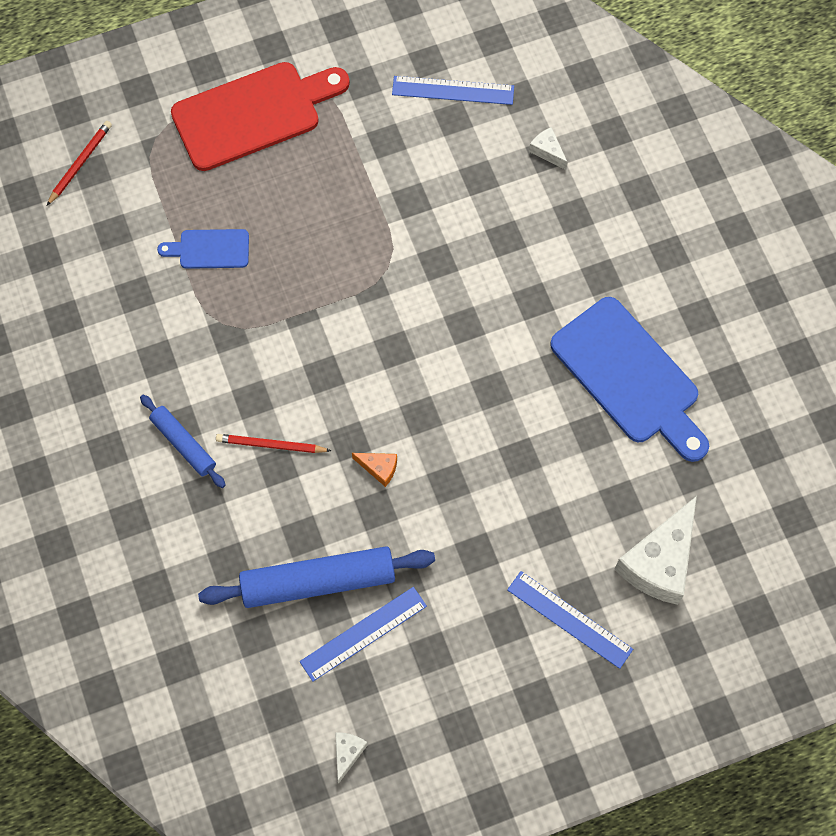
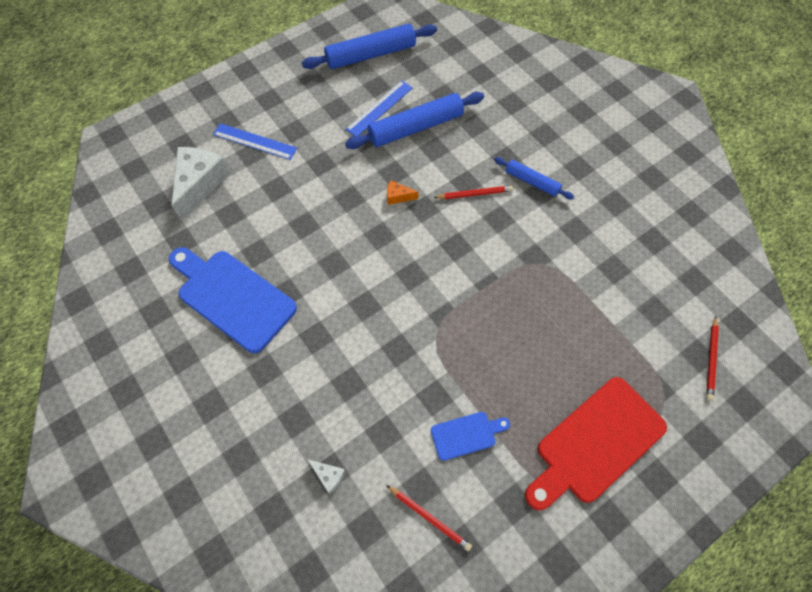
camera: 165 degrees right, 5 degrees down
blue cutting board [157,229,249,269] -> blue cutting board moved to [431,412,510,461]
white cheese [335,733,368,784] -> blue rolling pin [302,24,437,69]
blue ruler [392,76,514,105] -> red pencil [386,485,472,551]

